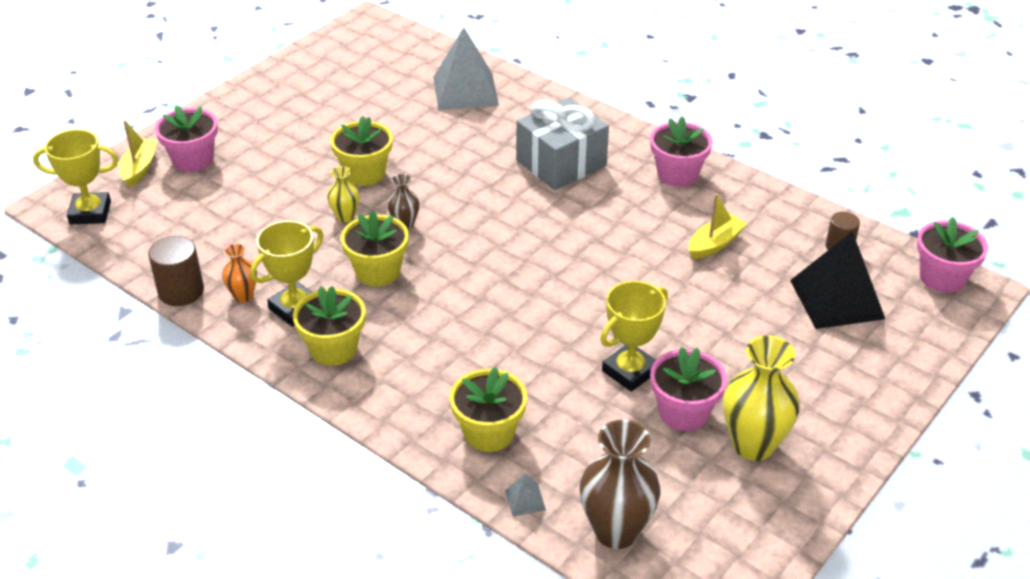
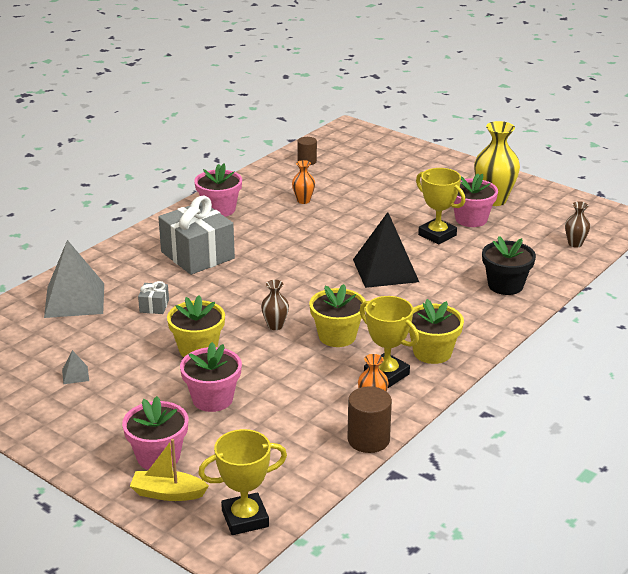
camera: 90 degrees left, 10 degrees down
yellow trophy [33,129,118,225] -> yellow trophy turned 75 degrees clockwise [198,429,287,535]
yellow vase [327,166,359,223] -> none
yellow flower pot [450,367,527,452] -> black flower pot [482,236,536,295]
grey pyramid [505,473,546,516] -> grey pyramid moved to [62,350,89,384]
brown vase [580,419,660,549] -> brown vase [565,201,590,248], size x0.52
yellow boat [689,193,747,259] -> orange vase [292,160,315,204]
black pyramid [790,231,885,329] -> black pyramid moved to [353,212,419,288]
pink flower pot [917,217,988,293] -> pink flower pot moved to [180,342,242,412]
none -> grey gift [138,281,169,314]

